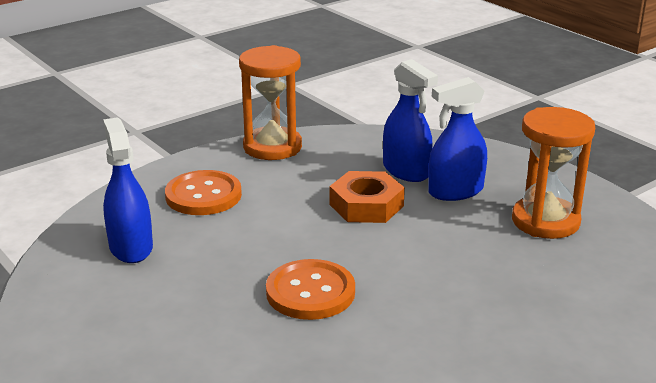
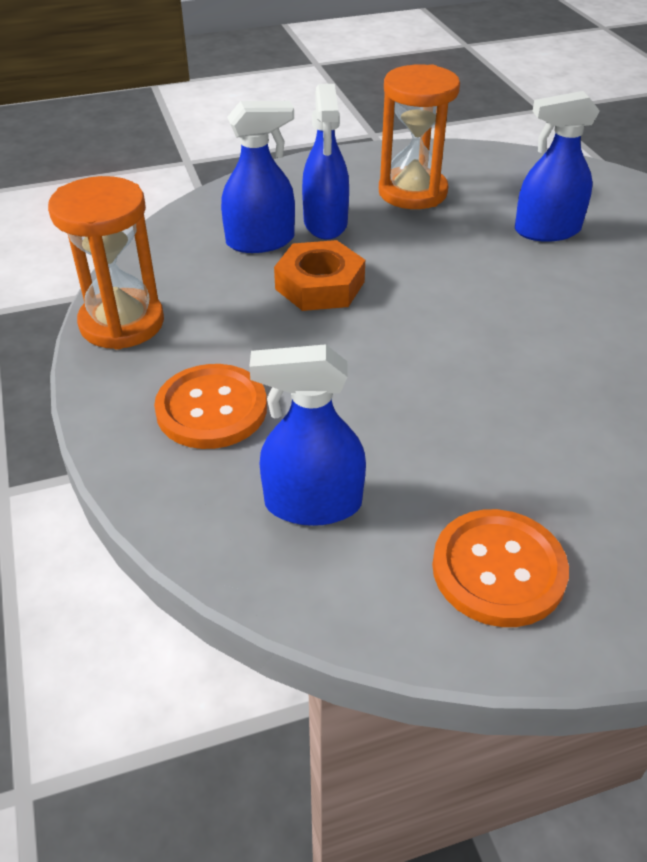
camera: 70 degrees left, 15 degrees up
orange button [266,259,355,320] -> orange button moved to [432,509,569,627]
none -> blue spray bottle [515,91,600,242]

